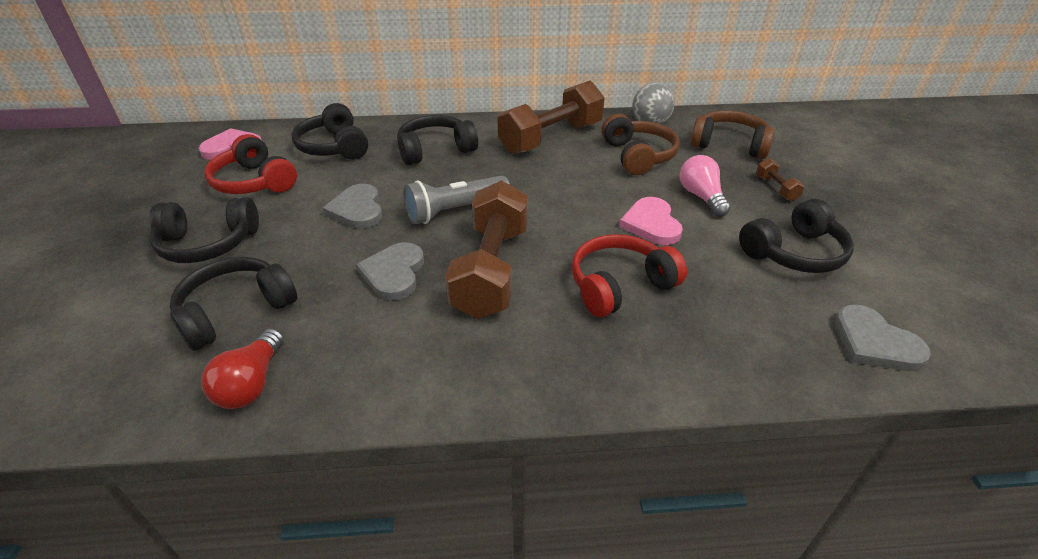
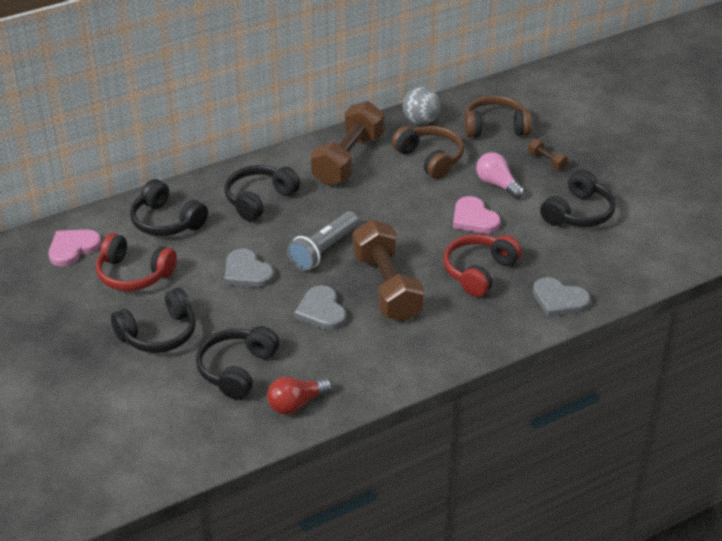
camera: 25 degrees left, 0 degrees up
red light bulb [201,329,284,409] -> red light bulb turned 75 degrees clockwise [267,377,333,415]
grey heart [835,305,931,371] -> grey heart moved to [533,277,590,317]

